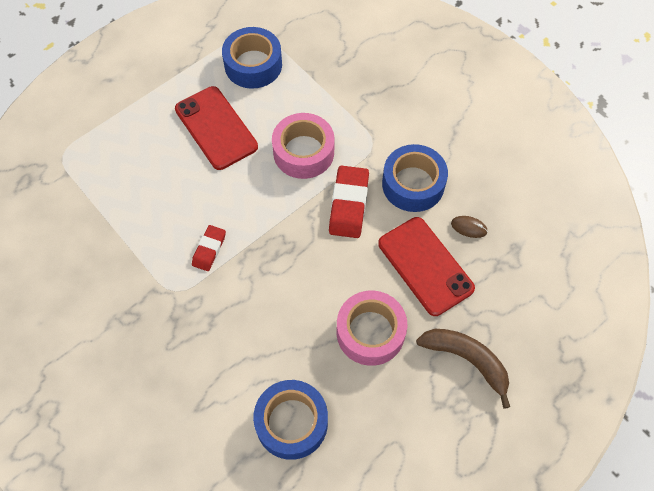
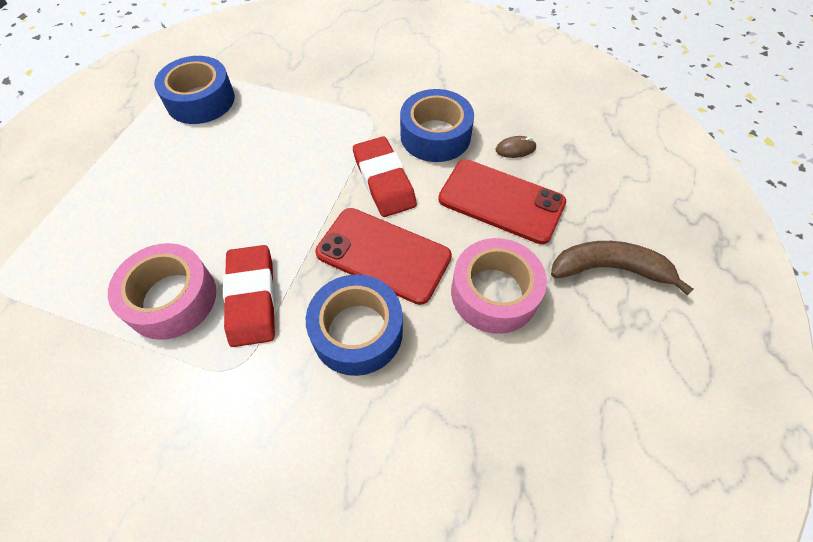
camera: 30 degrees left, 5 degrees down
red phone [175,86,258,170] -> red phone moved to [315,208,452,305]
red eraser [192,225,226,271] -> red eraser [223,245,276,347], size x1.67
blue tape [253,380,328,460] -> blue tape moved to [306,274,403,376]
pink tape [272,113,335,179] -> pink tape moved to [108,243,216,340]

